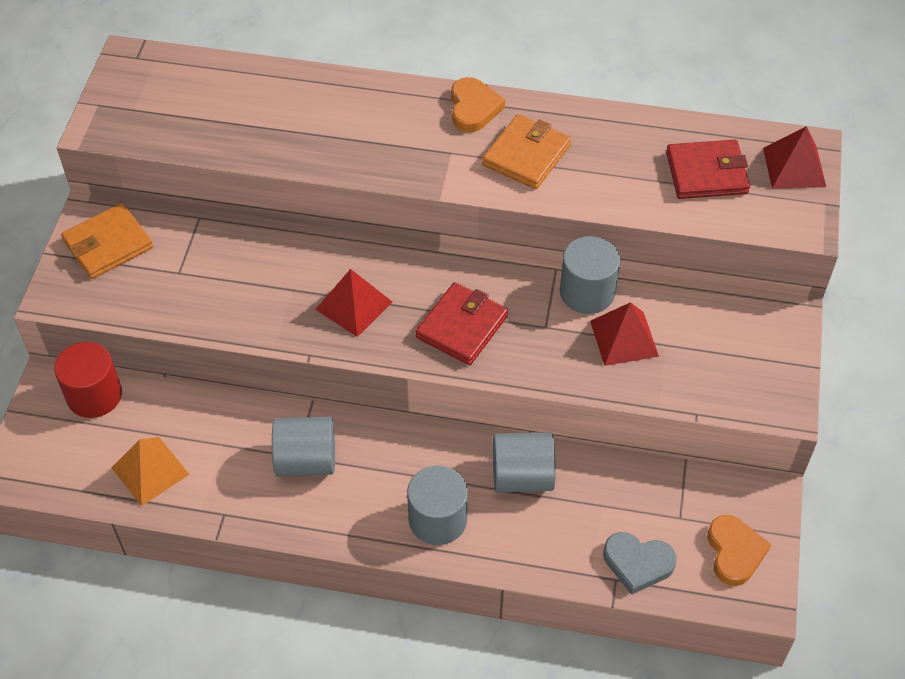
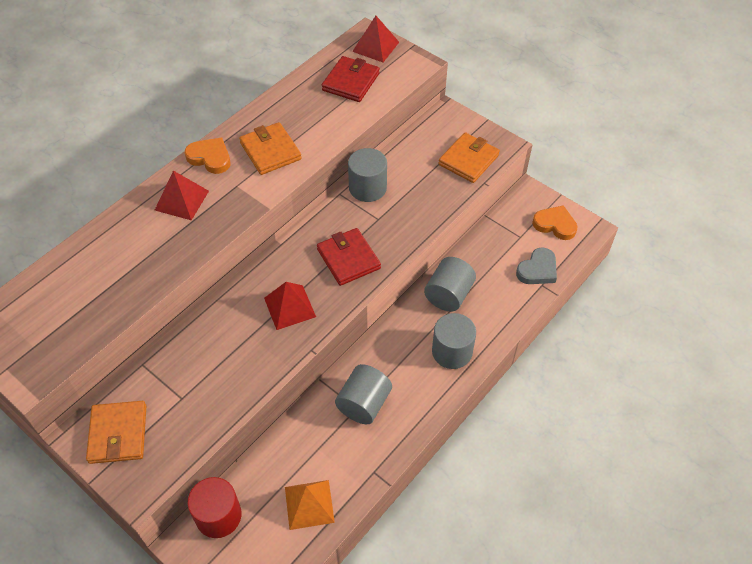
camera: 60 degrees left, 0 degrees up
red pyramid [590,302,659,366] -> red pyramid moved to [155,171,209,221]
none -> orange wallet [438,132,500,183]

